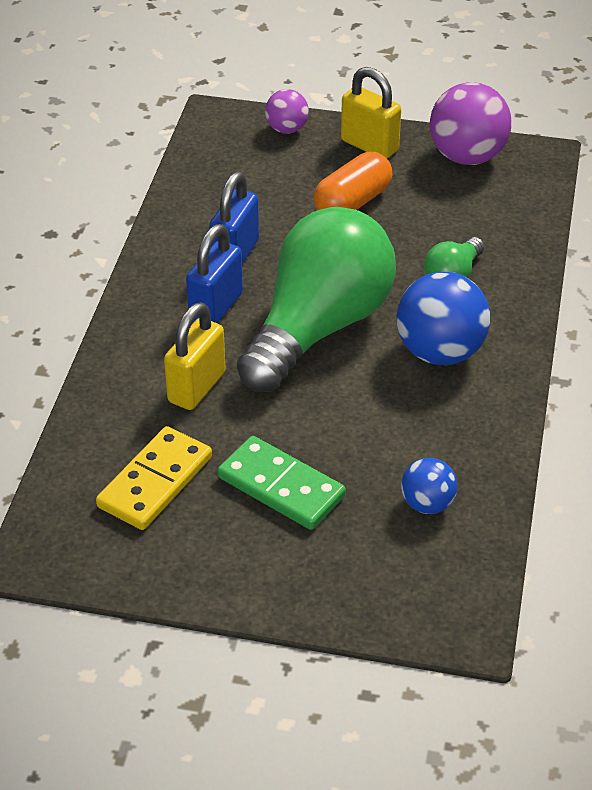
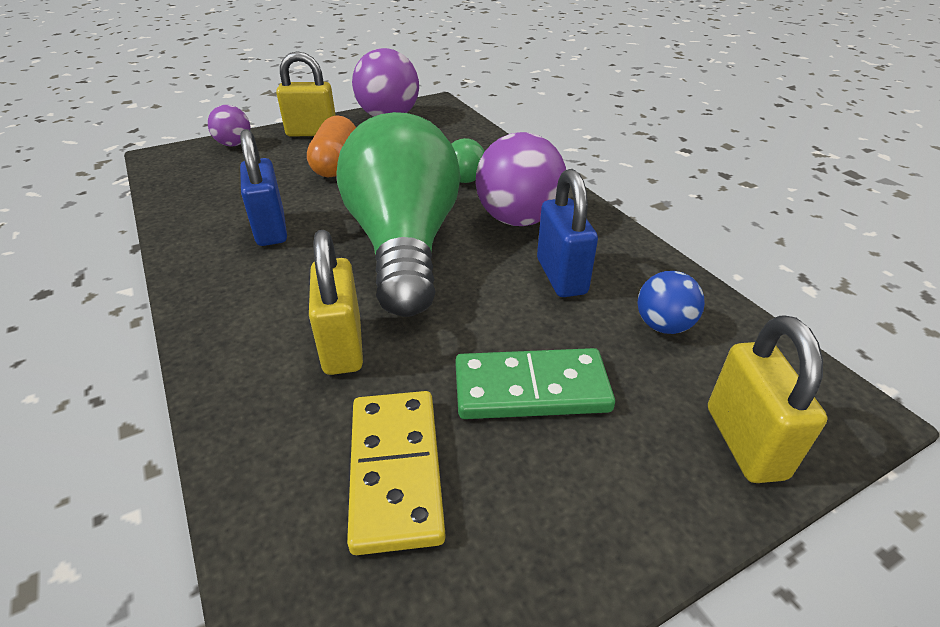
camera: 40 degrees left, 5 degrees down
blue padlock [186,224,243,323] -> blue padlock moved to [537,169,598,297]
blue ball [396,271,490,365] -> purple ball [476,132,566,226]
none -> yellow padlock [708,315,828,483]

